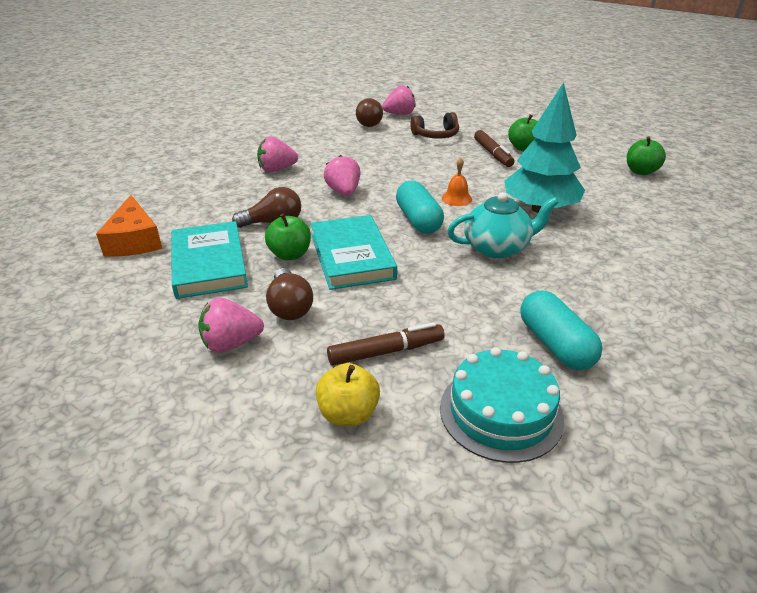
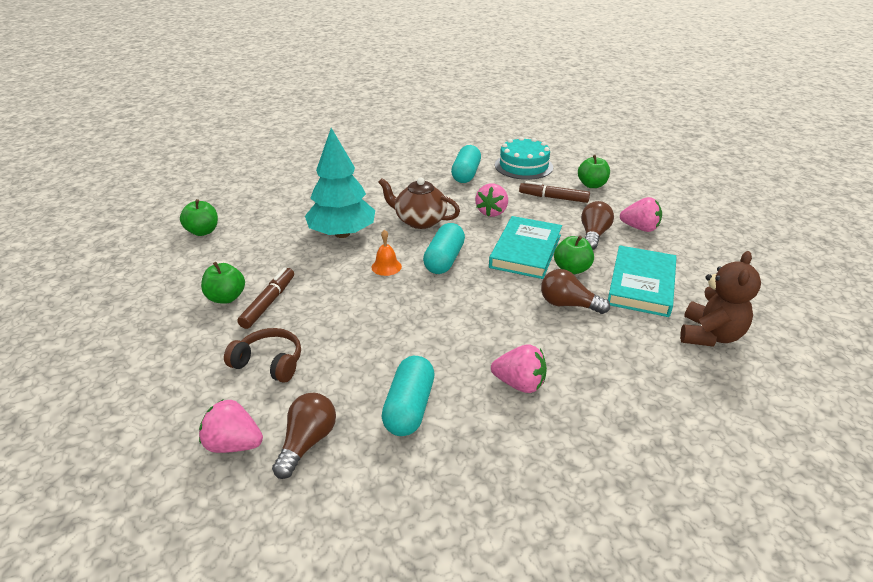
camera: 145 degrees left, 0 degrees up
orange cheese [96,195,162,257] -> brown teddy bear [680,251,761,347]
yellow apple [316,363,380,426] -> green apple [578,155,610,188]
pink strawberry [324,155,360,196] -> pink strawberry moved to [475,184,508,217]
turquoise teapot [447,192,558,258] -> brown teapot [378,178,460,229]
none -> turquoise capsule [382,356,435,436]

